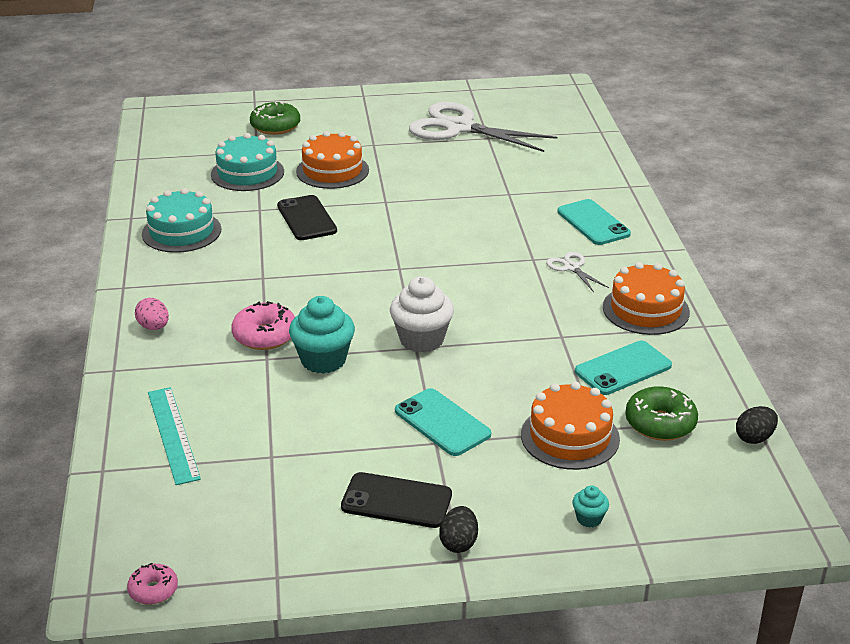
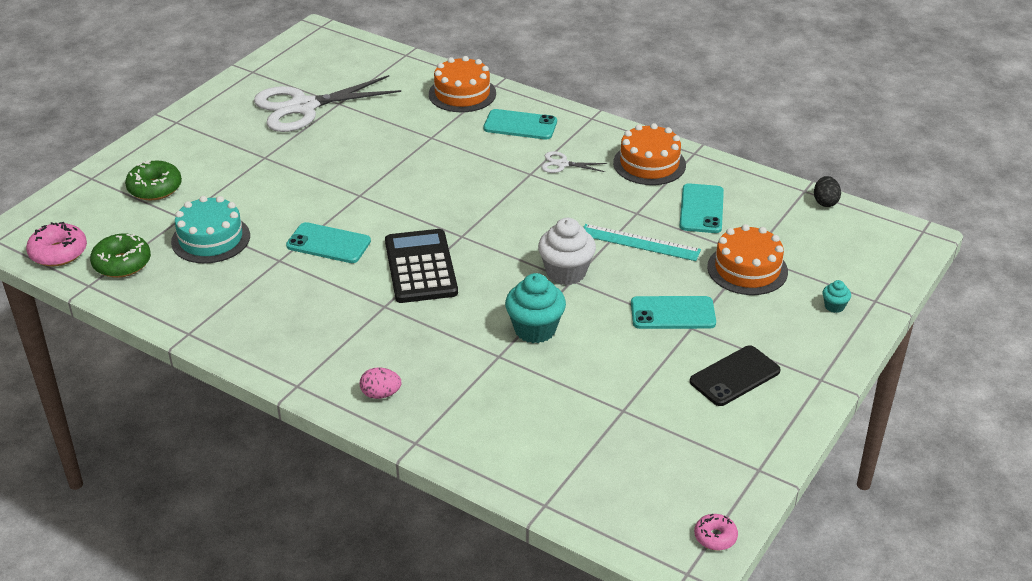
camera: 50 degrees left, 5 degrees up
turquoise cake [142,188,221,253] -> none
turquoise ruler [148,387,201,485] -> turquoise ruler moved to [583,224,701,261]
pink donut [231,301,295,350] -> pink donut moved to [26,222,87,266]
black phone [277,195,337,240] -> turquoise phone [286,222,371,263]
orange cake [296,131,369,189] -> orange cake moved to [429,56,496,112]
black egg [439,506,478,553] -> none
green donut [625,386,698,441] -> green donut moved to [90,234,151,278]
none -> black calculator [385,229,458,303]

